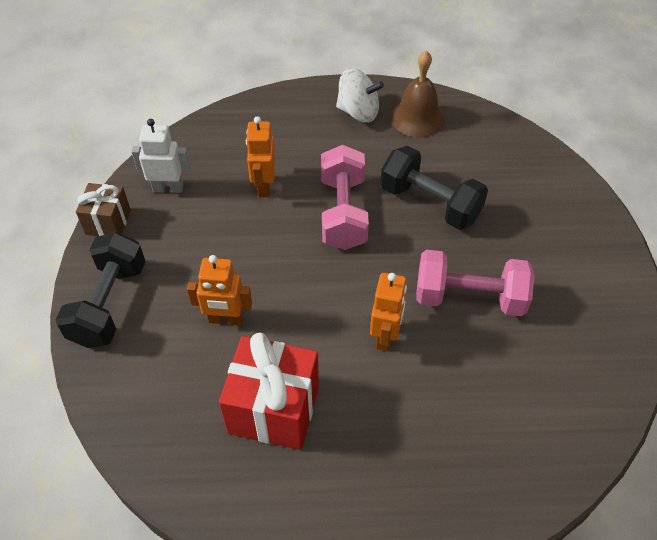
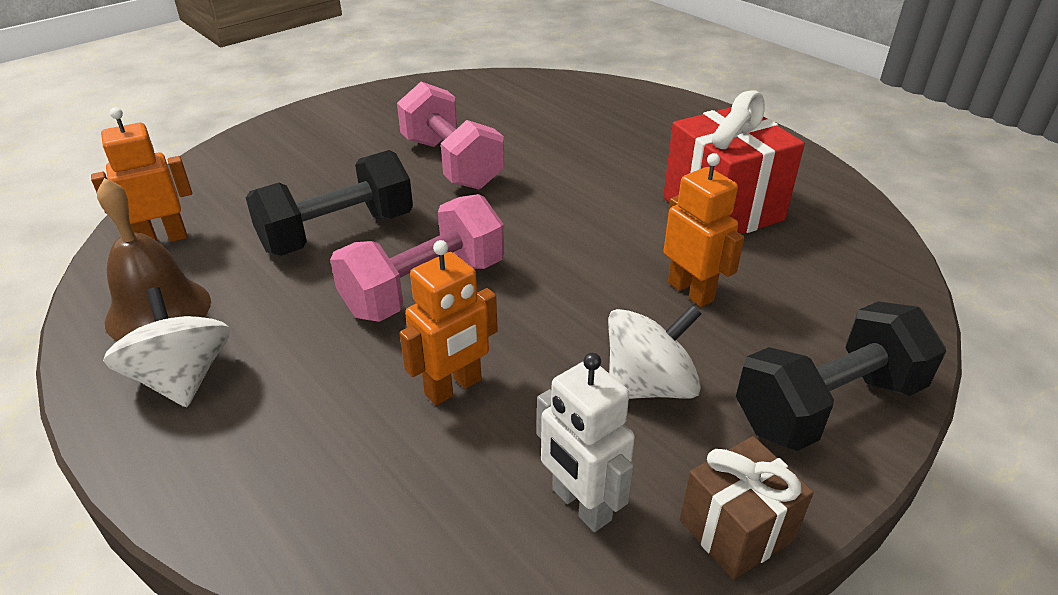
camera: 130 degrees left, 15 degrees down
orange robot [370,273,407,351] -> orange robot moved to [91,107,192,242]
black dumbbell [380,146,488,230] -> black dumbbell turned 60 degrees clockwise [246,150,413,256]
none -> white spinning top [608,305,702,399]

